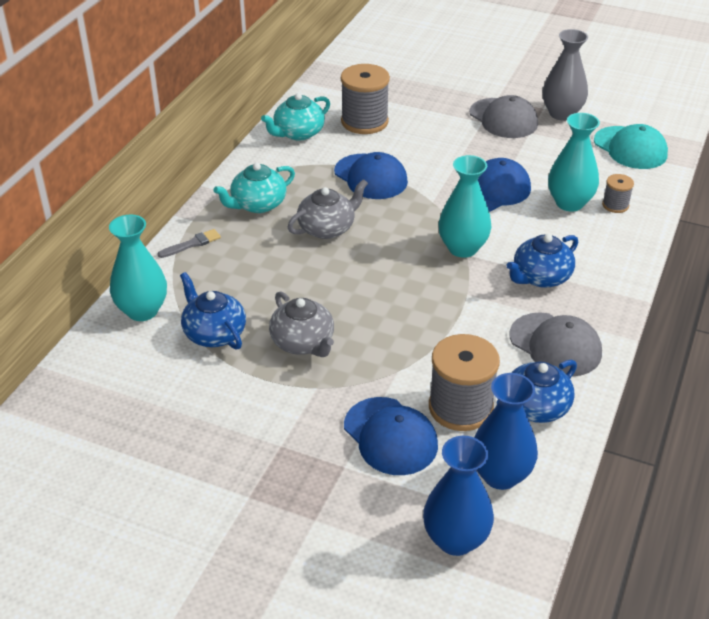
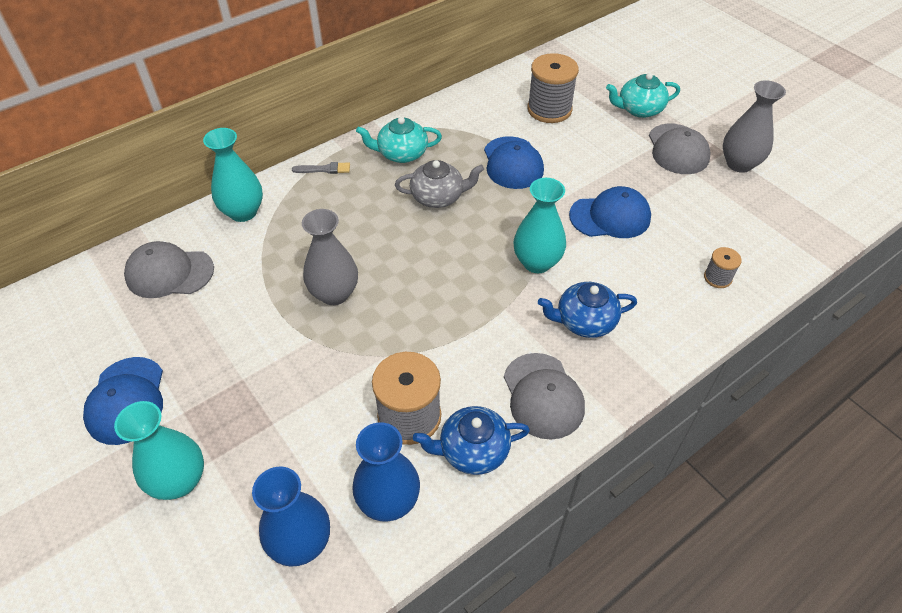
camera: 30 degrees right, 10 degrees up
blue teapot [180,272,246,350] -> none
turquoise teapot [261,93,330,141] -> turquoise teapot moved to [606,73,680,118]
grey teapot [269,291,334,357] -> grey vase [302,209,358,305]
blue cap [344,397,438,475] -> blue cap moved to [83,357,163,445]
turquoise vase [548,113,600,211] -> turquoise vase moved to [114,401,204,500]
turquoise cap [594,124,668,169] -> none
none -> grey cap [124,241,214,298]

